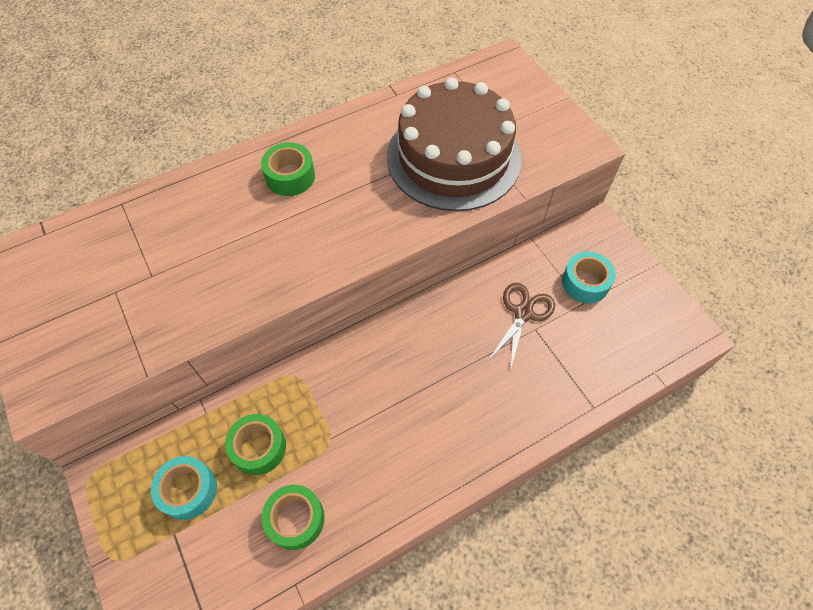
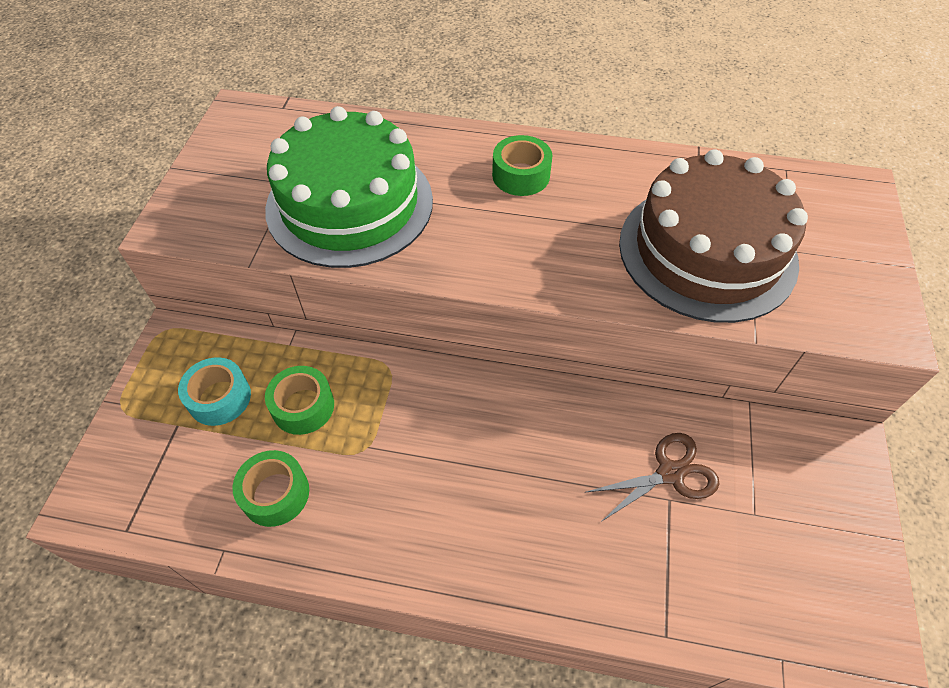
camera: 40 degrees right, 5 degrees down
turquoise tape [562,252,616,303] -> none
none -> green cake [265,106,433,268]

